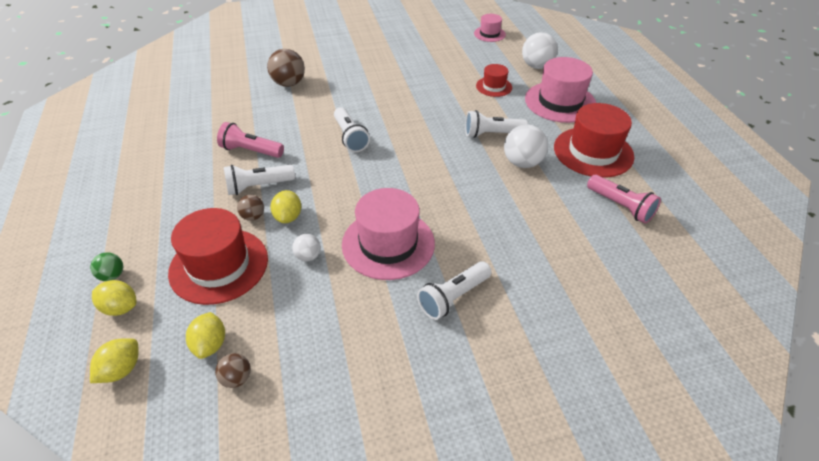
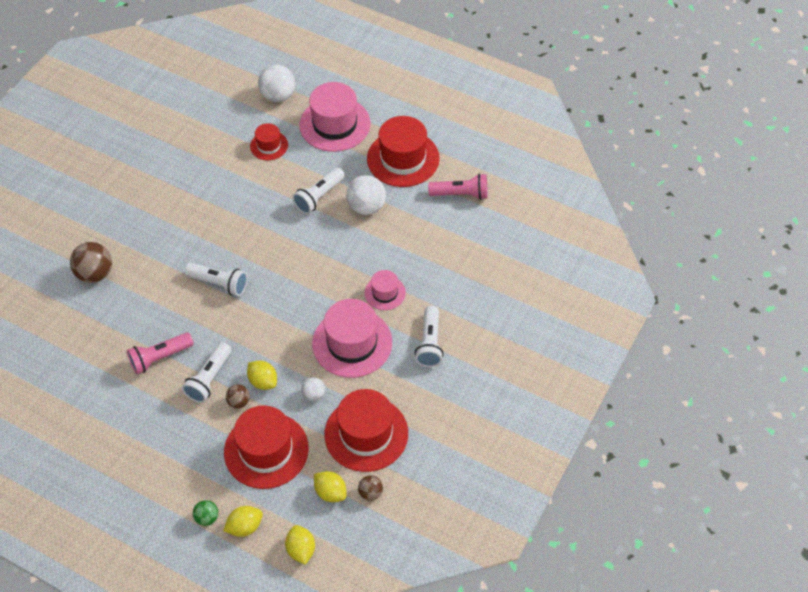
camera: 45 degrees left, 10 degrees up
pink hat [474,14,506,42] -> pink hat moved to [364,270,406,310]
none -> red hat [324,389,408,472]

